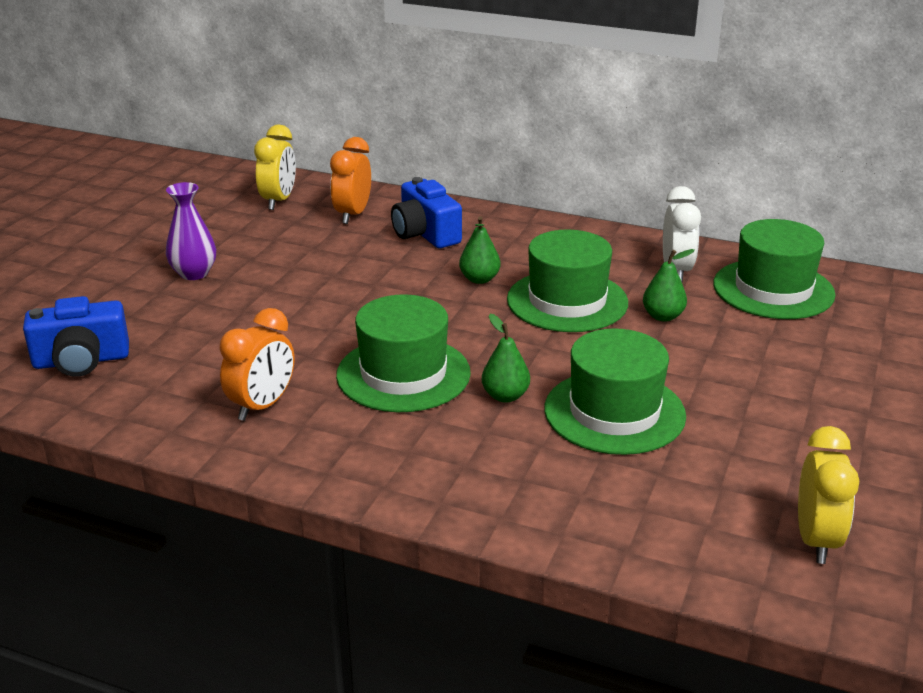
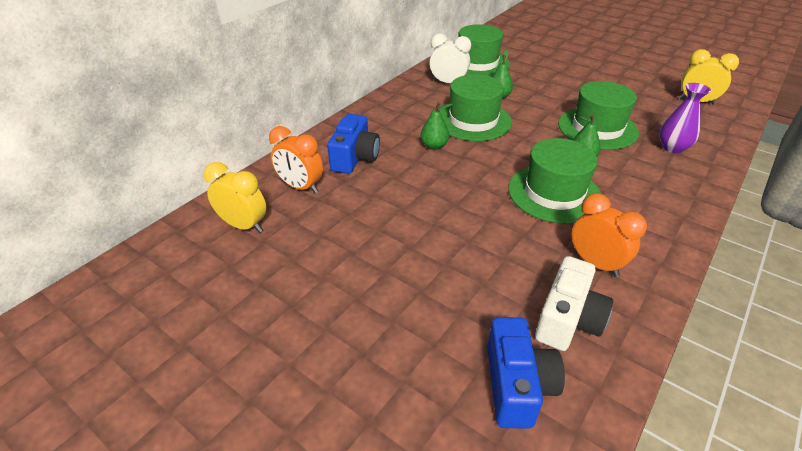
camera: 75 degrees left, 10 degrees up
purple vase [166,182,216,280] -> purple vase moved to [659,83,711,154]
blue camera [391,177,462,248] -> blue camera turned 60 degrees counterclockwise [327,114,380,174]
none -> white camera [535,256,613,351]

